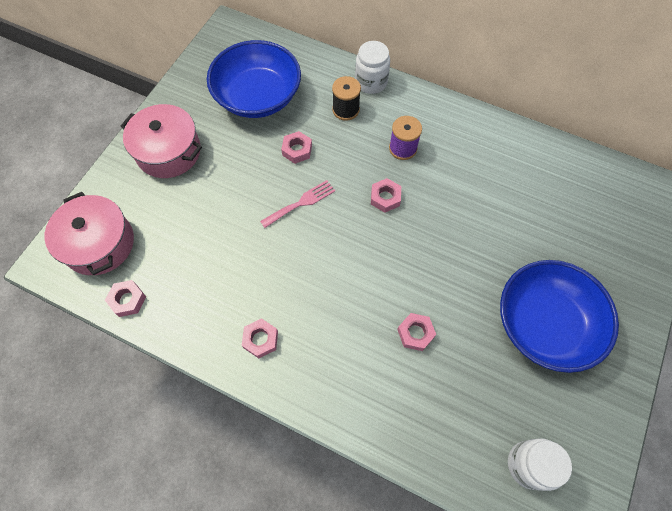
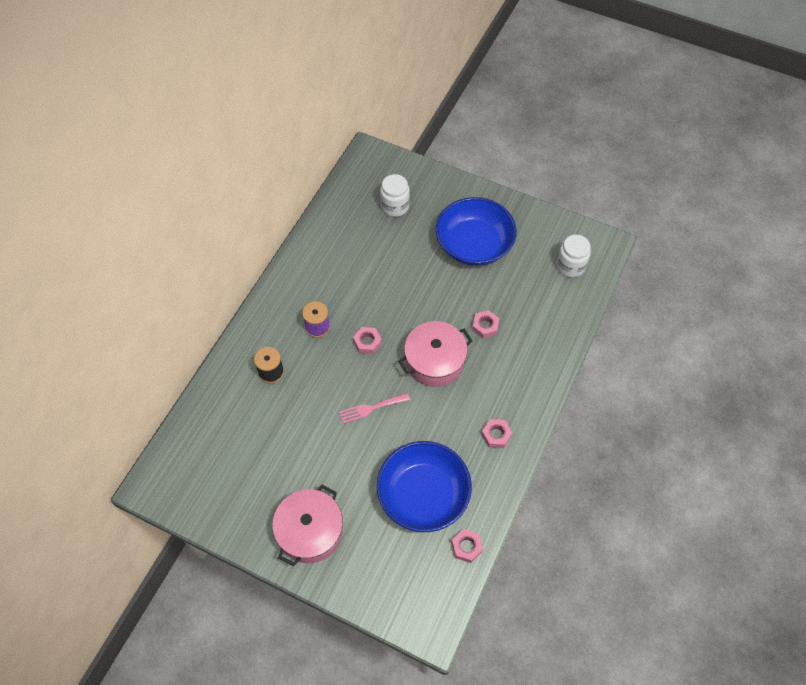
camera: 90 degrees left, 5 degrees down
pink pot [44,192,134,275] -> pink pot moved to [398,321,473,387]
blue bowl [207,40,301,118] -> blue bowl moved to [377,441,472,532]
pink fork [260,180,335,228] -> pink fork turned 75 degrees counterclockwise [339,393,410,424]
pink nut [281,131,312,164] -> none
white jar [355,41,390,94] -> white jar moved to [380,174,410,217]

